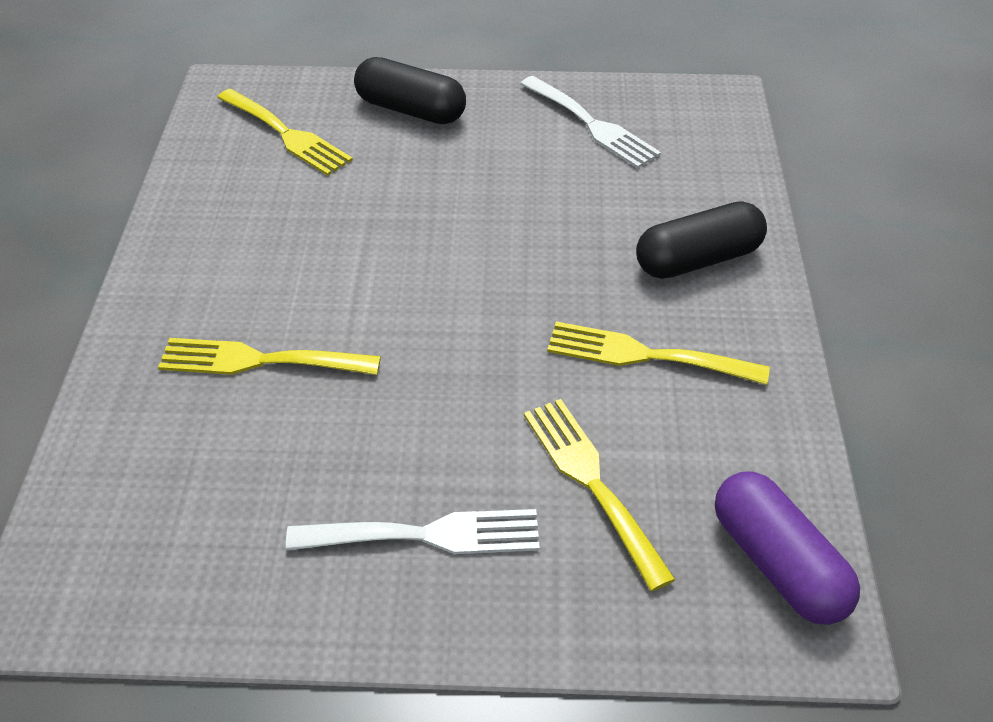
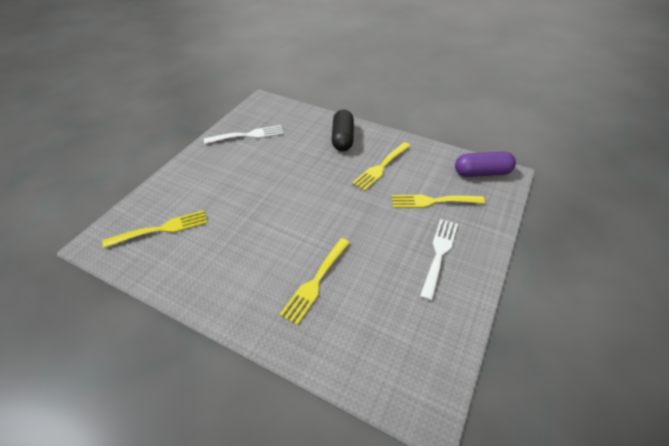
camera: 65 degrees left, 0 degrees up
black capsule [354,57,466,124] -> none

